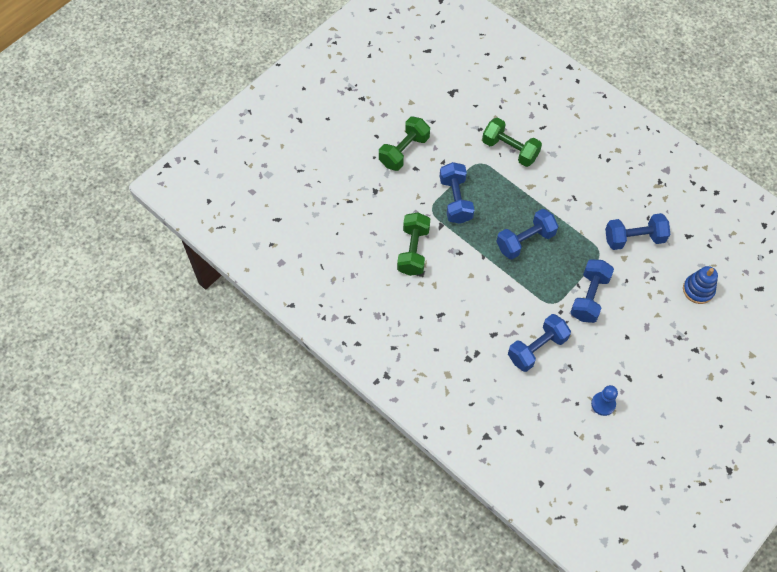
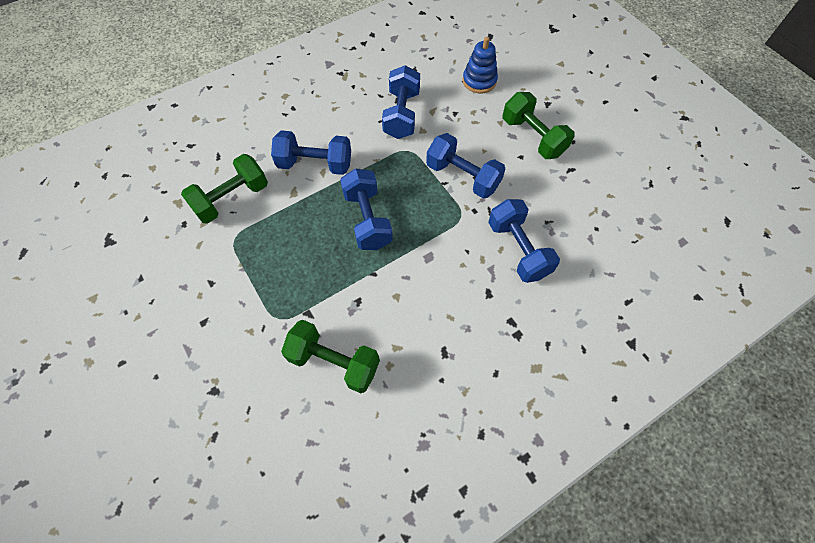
camera: 75 degrees left, 0 degrees up
green dumbbell [379,117,430,171] -> green dumbbell moved to [503,92,575,159]
blue dumbbell [440,162,474,224] -> blue dumbbell moved to [271,130,351,175]
blue pawn [591,385,618,416] -> none

